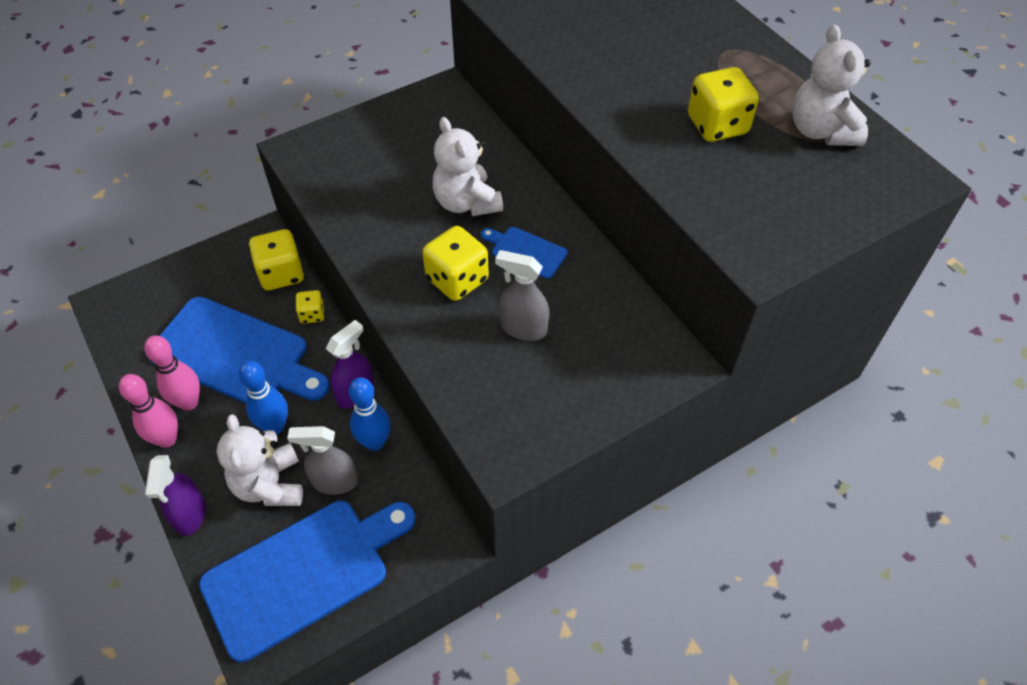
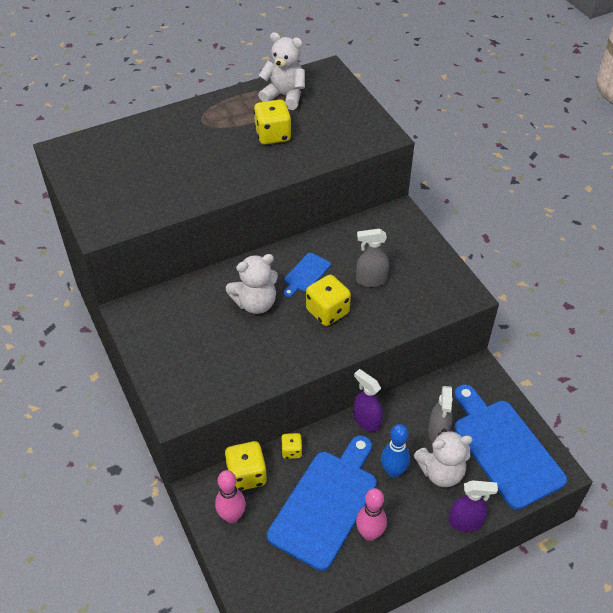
camera: 85 degrees left, 5 degrees down
pink bowling pin [119,374,178,448] -> pink bowling pin moved to [215,470,246,523]
blue bowling pin [348,377,391,451] -> none
grey spray bottle [495,250,549,341] -> grey spray bottle turned 60 degrees clockwise [356,229,389,287]
white teddy bear [792,25,870,146] -> white teddy bear turned 150 degrees counterclockwise [258,32,305,110]

